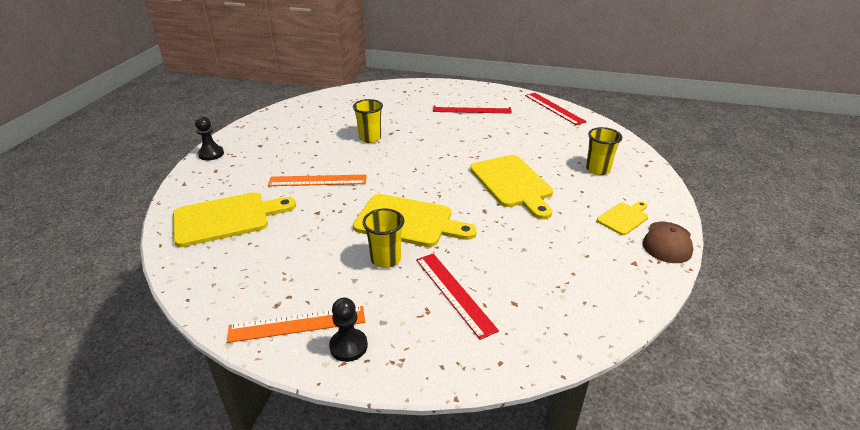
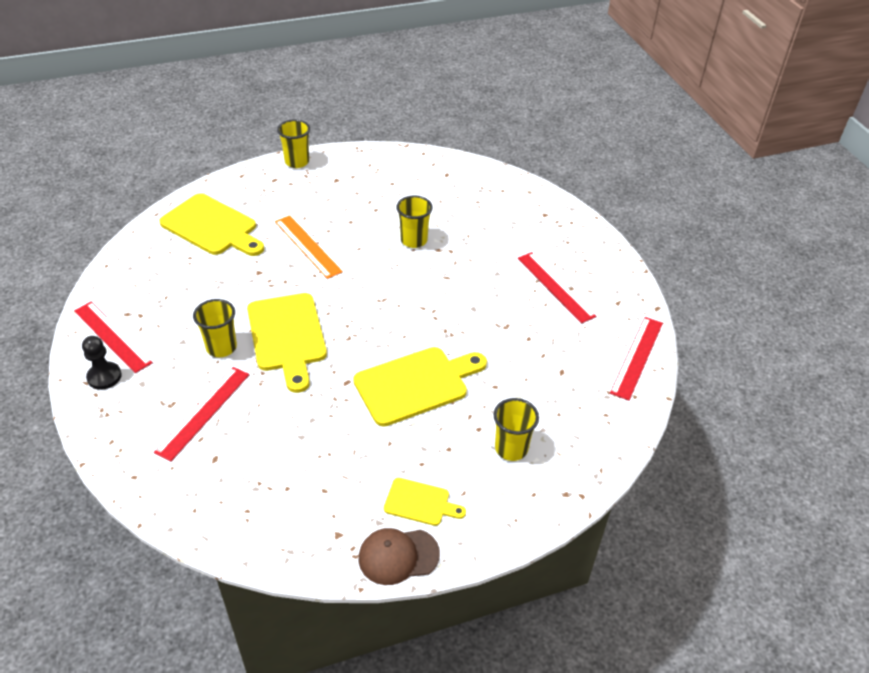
camera: 55 degrees right, 10 degrees up
black pawn [195,116,224,161] -> yellow cup [277,119,310,168]
orange ruler [227,306,365,343] -> red ruler [74,302,153,373]
yellow cutting board [470,155,553,219] -> yellow cutting board turned 150 degrees counterclockwise [353,347,487,426]

